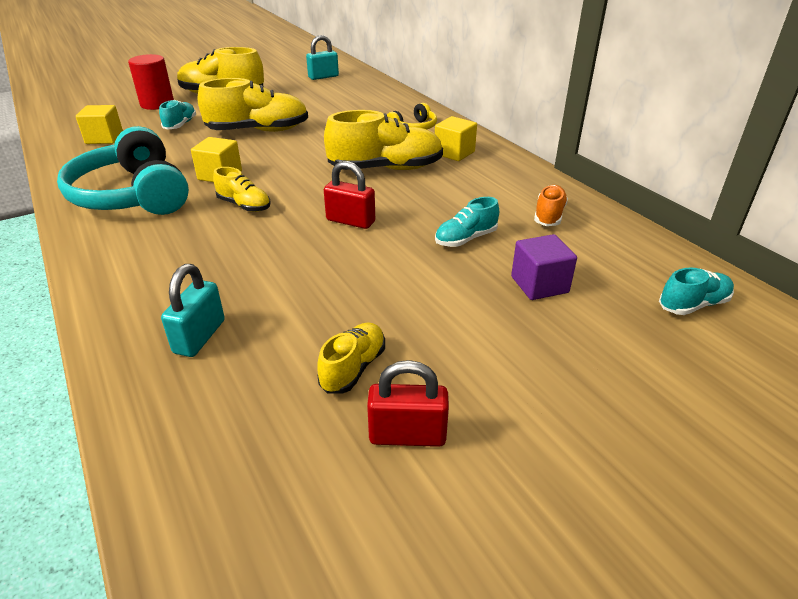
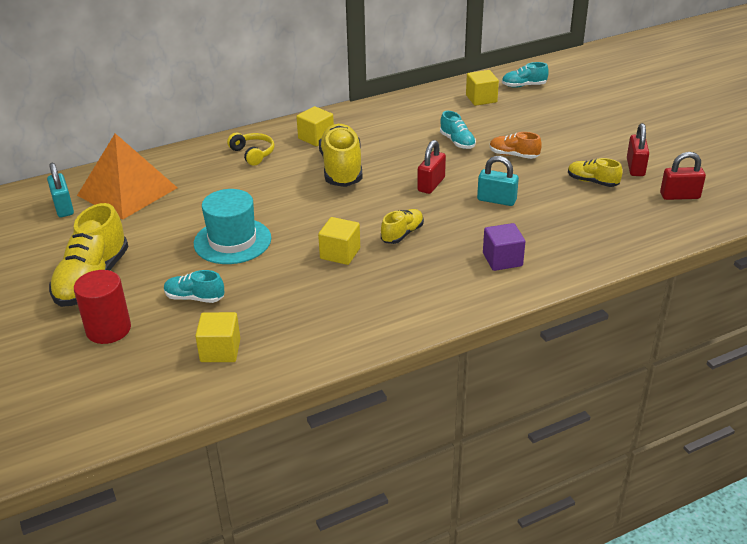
camera: 85 degrees left, 0 degrees up
turquoise headphones [57,126,189,215] -> none
turquoise padlock [161,264,225,357] -> turquoise padlock moved to [477,156,519,206]
yellow shoe [198,78,308,132] -> turquoise hat [194,189,271,264]
purple cube [511,234,577,300] -> purple cube moved to [483,223,525,271]
orange shoe [534,185,568,226] -> orange shoe moved to [490,132,542,159]
turquoise shoe [659,267,734,315] -> turquoise shoe turned 75 degrees counterclockwise [502,62,549,88]
none -> orange pyramid [77,133,177,220]
none -> yellow cube [466,70,499,106]
none -> red padlock [660,152,706,200]

